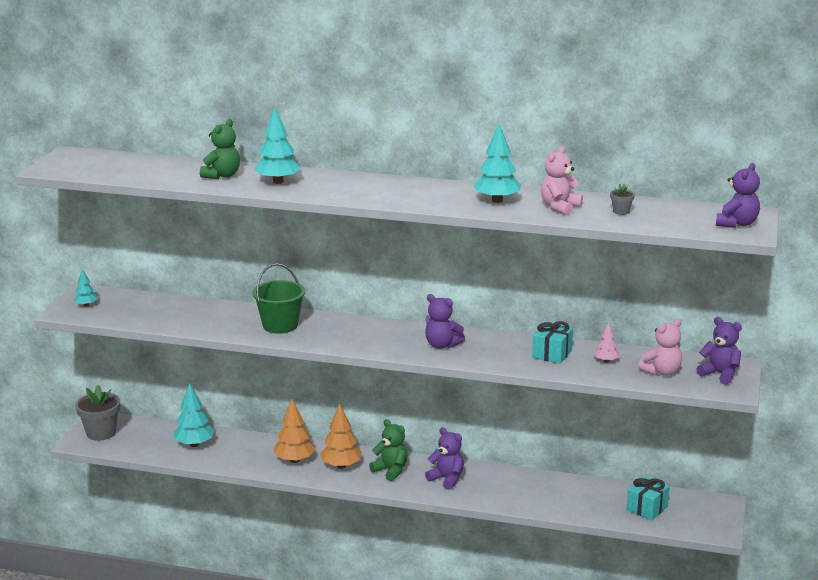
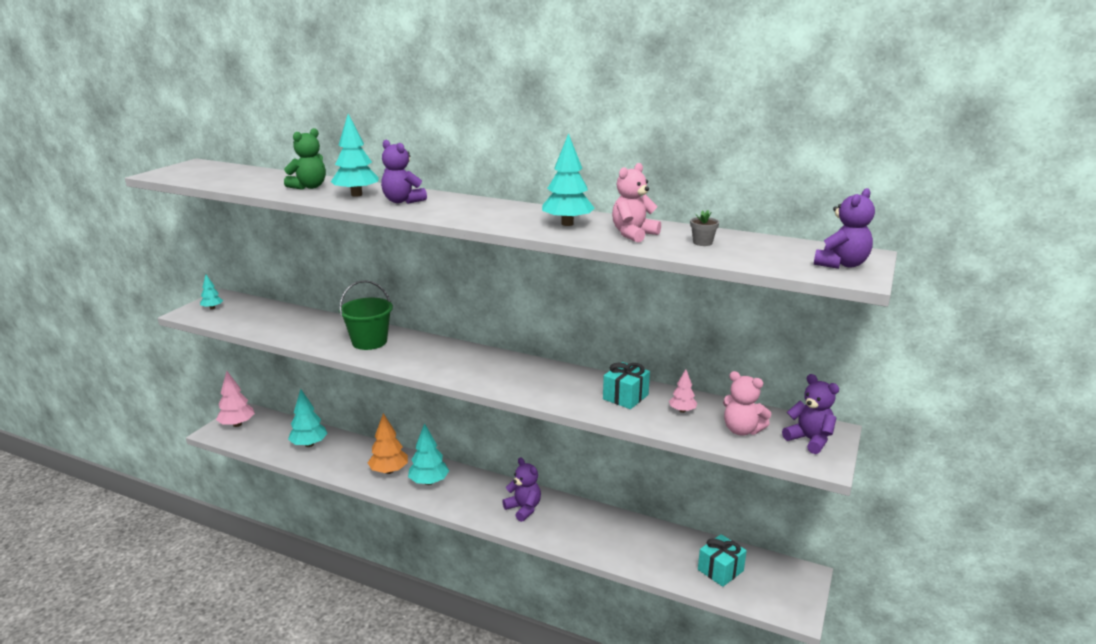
camera: 10 degrees right, 0 degrees up
grey flower pot [75,385,120,441] -> pink tree [216,371,255,427]
orange tree [320,403,362,469] -> turquoise tree [408,423,449,485]
green teddy bear [369,419,408,481] -> none
purple teddy bear [425,294,465,349] -> purple teddy bear moved to [381,140,427,204]
pink teddy bear [638,319,682,376] -> pink teddy bear turned 60 degrees clockwise [723,371,771,436]

